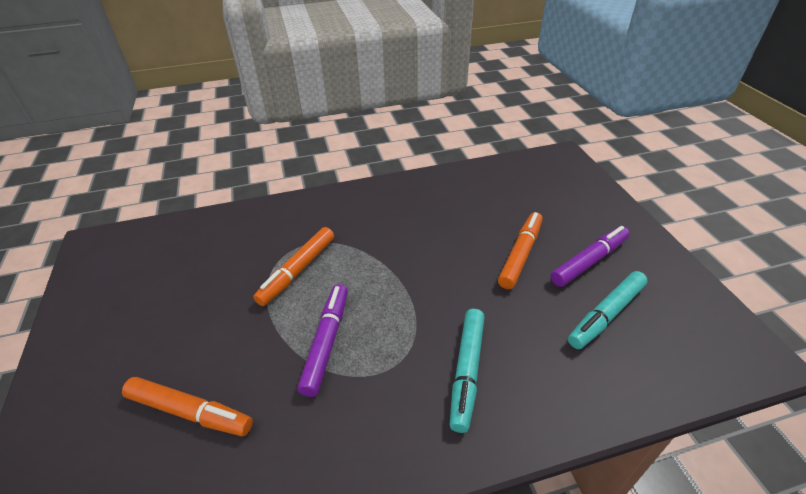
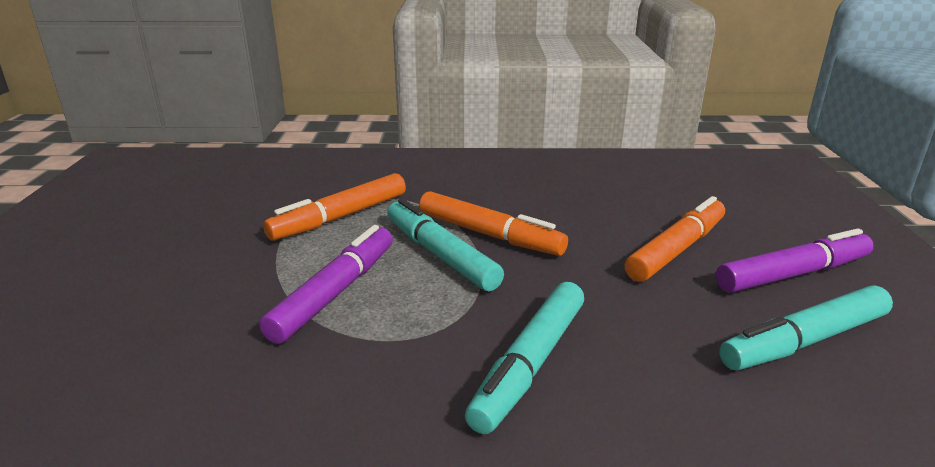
camera: 15 degrees right, 15 degrees down
orange marker [122,377,253,436] -> orange marker moved to [419,191,568,256]
none -> turquoise marker [387,198,504,291]

